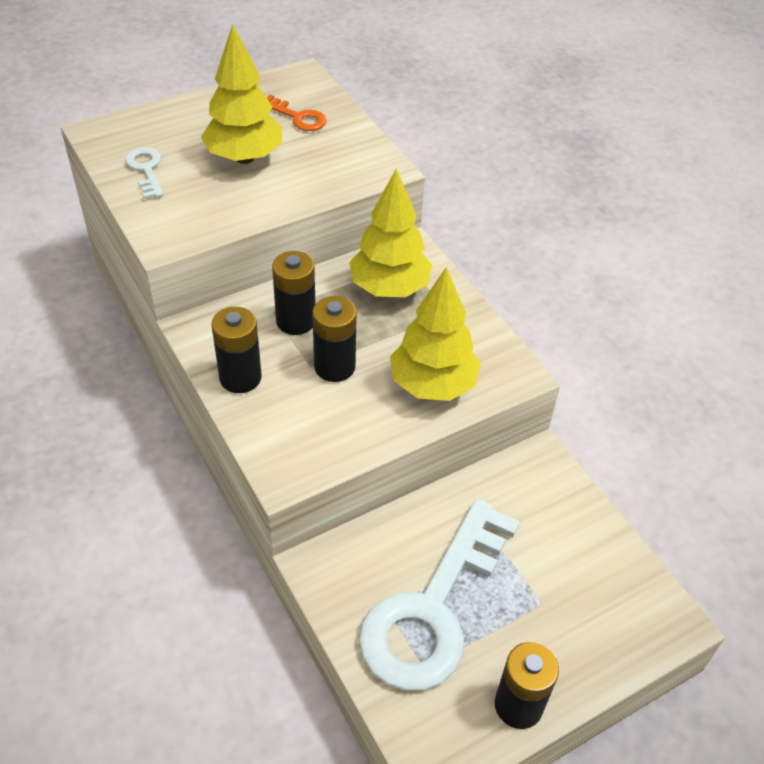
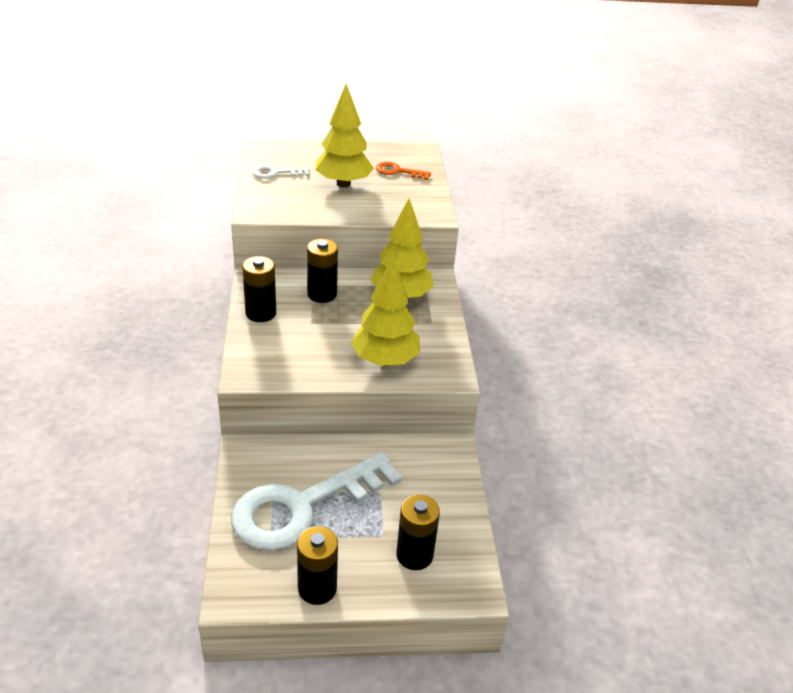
camera: 25 degrees right, 10 degrees down
white key [125,147,163,199] -> white key turned 105 degrees counterclockwise [252,165,310,179]
orange key [266,95,327,131] -> orange key turned 135 degrees clockwise [376,162,431,180]
black battery [312,296,357,382] -> black battery moved to [396,494,440,570]

